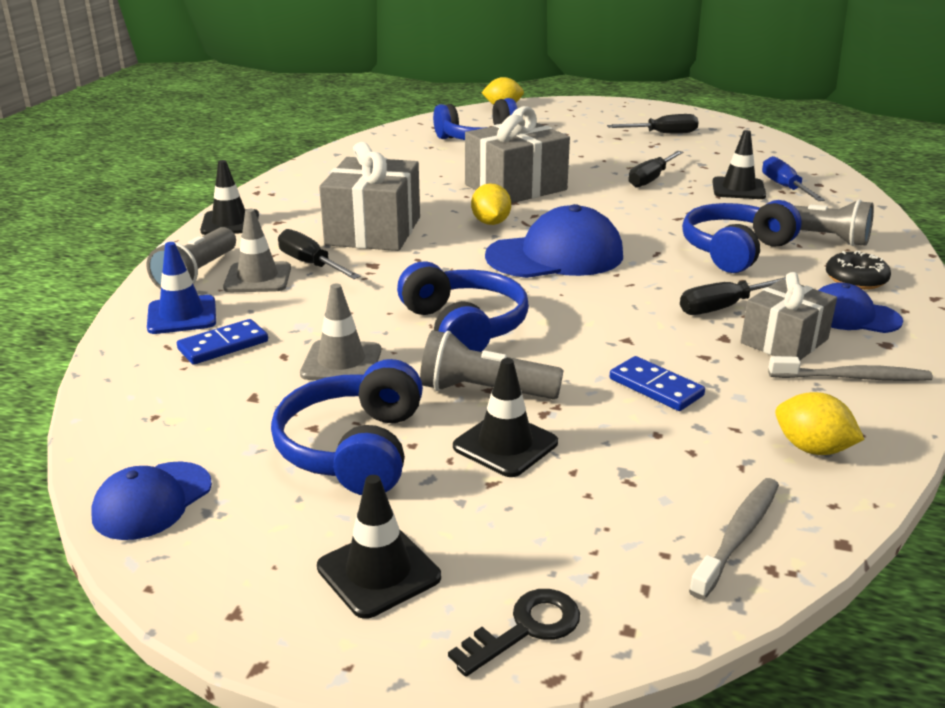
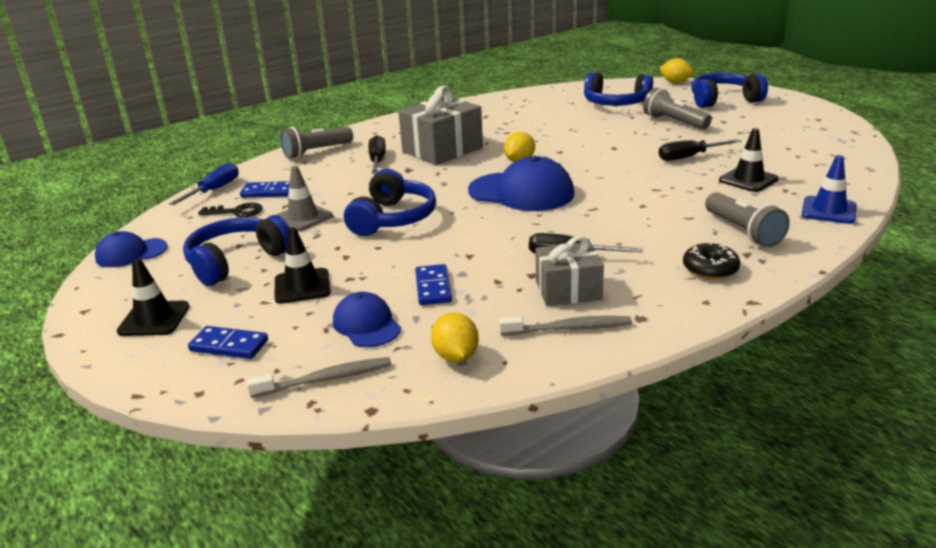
camera: 40 degrees right, 0 degrees up
blue traffic cone [147,242,216,334] -> blue traffic cone moved to [802,155,857,224]
black traffic cone [200,160,259,235] -> none
grey traffic cone [223,209,291,292] -> none
grey flashlight [420,330,563,399] -> grey flashlight moved to [643,88,712,130]
black key [448,589,580,677] -> black key moved to [198,203,262,217]
grey gift [465,106,570,203] -> none
black screwdriver [607,114,699,134] -> none
blue headphones [682,200,802,273] -> blue headphones moved to [691,73,768,108]
blue screwdriver [762,156,825,201] -> blue screwdriver moved to [169,163,239,205]
grey toothbrush [768,356,933,381] -> grey toothbrush turned 45 degrees counterclockwise [499,316,632,335]
blue cap [818,283,903,333] -> blue cap moved to [333,292,401,347]
none -> blue domino [188,326,268,359]

